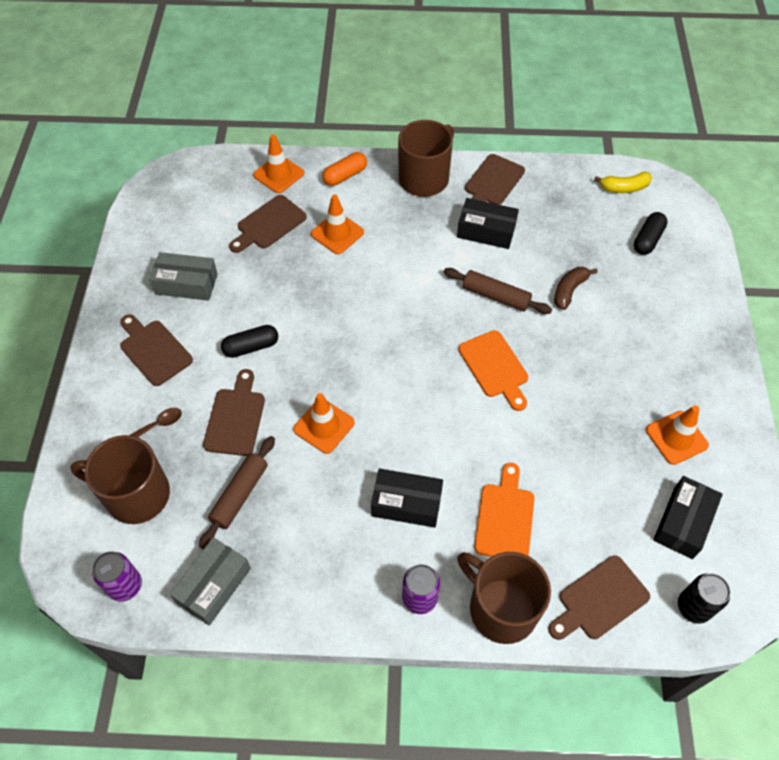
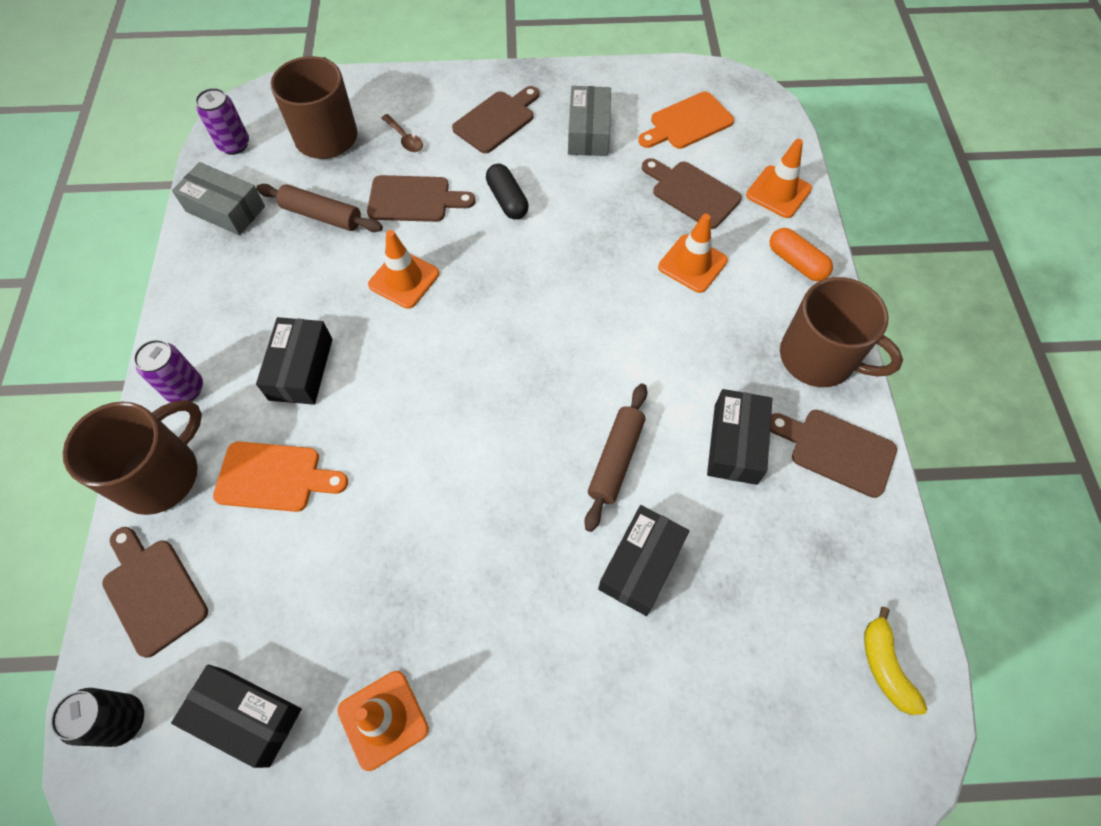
camera: 85 degrees right, 5 degrees up
orange cutting board [458,330,528,411] -> orange cutting board moved to [638,91,734,149]
brown banana [554,267,598,310] -> black box [598,505,689,616]
black capsule [634,212,668,255] -> none

